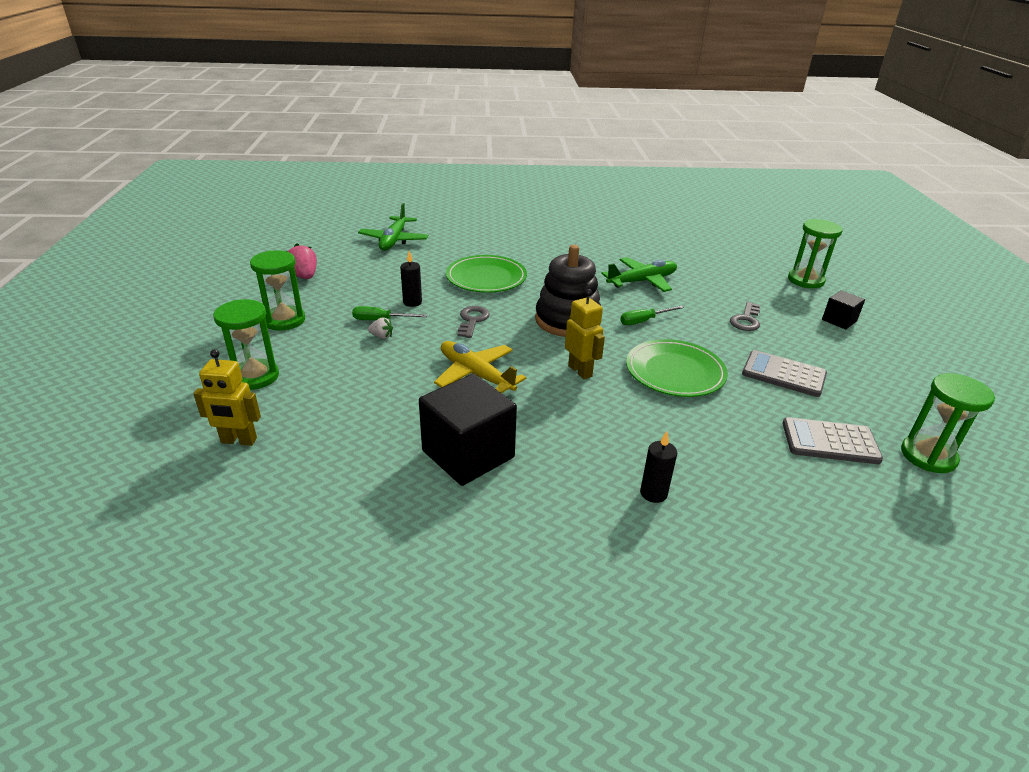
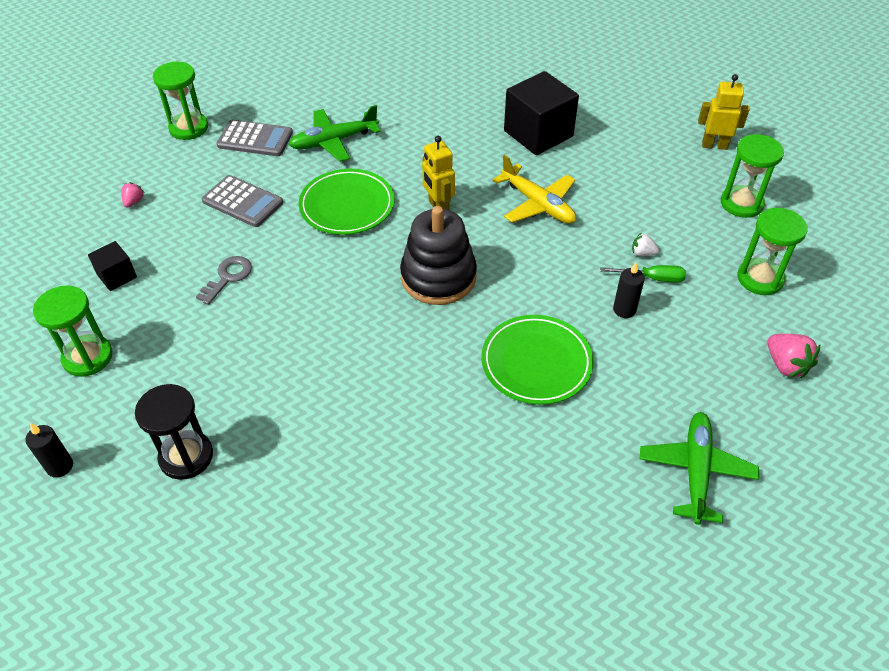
camera: 175 degrees left, 15 degrees up
grey key [457,306,490,338] -> none
green plane [601,257,677,292] -> green plane moved to [289,105,381,162]
green screwdriver [620,305,684,325] -> none
black candle [640,431,677,503] -> black candle moved to [25,423,73,478]
none -> pink strawberry [121,182,144,208]
none -> black hourglass [135,384,213,480]

